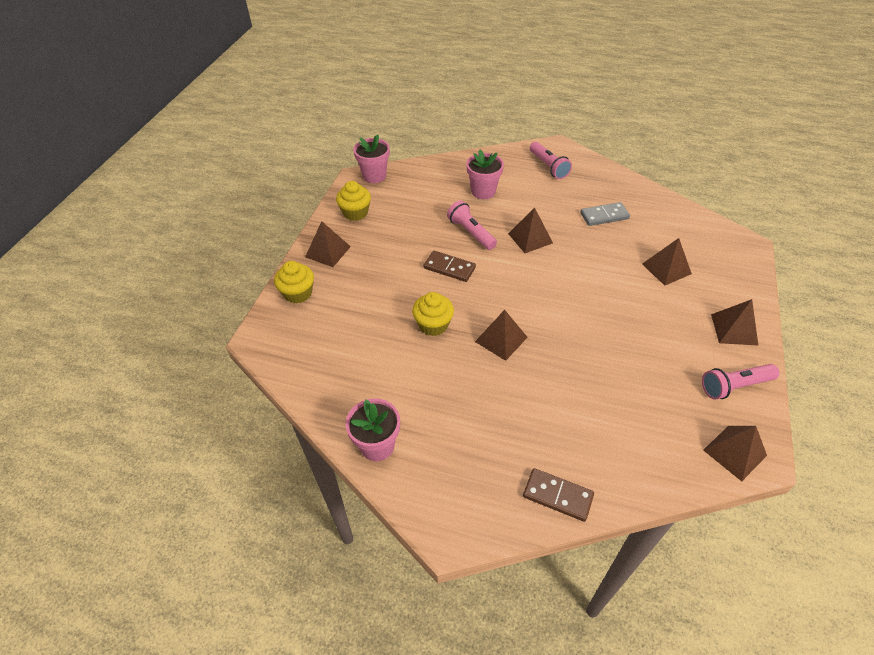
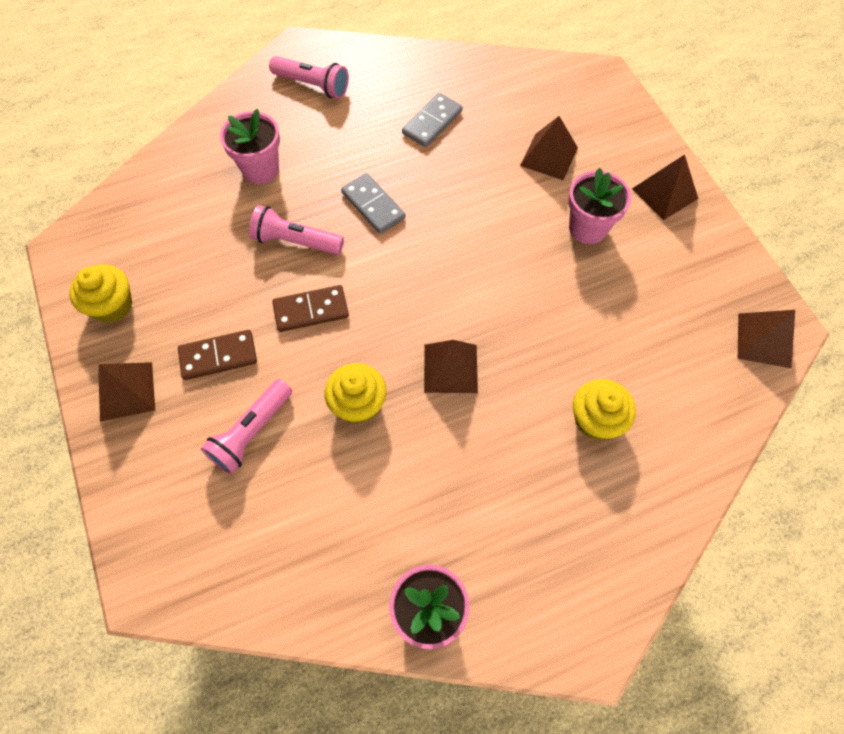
camera: 40 degrees left, 15 degrees up
yellow cupcake [274,261,314,304] -> yellow cupcake moved to [573,379,636,440]
pink flower pot [353,135,390,183] -> pink flower pot moved to [568,168,631,244]
brown pyramid [508,207,553,253] -> grey domino [341,173,406,234]
brown domino [523,468,594,522] -> brown domino moved to [178,330,257,380]
pink flashlight [702,364,780,400] -> pink flashlight moved to [201,379,292,474]

